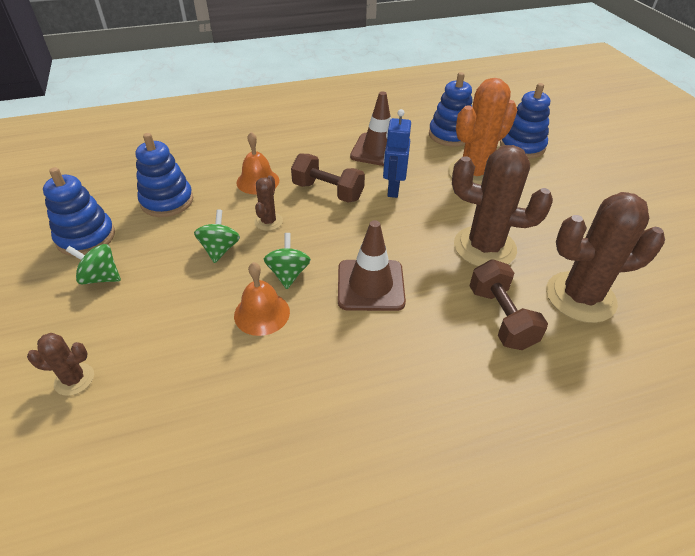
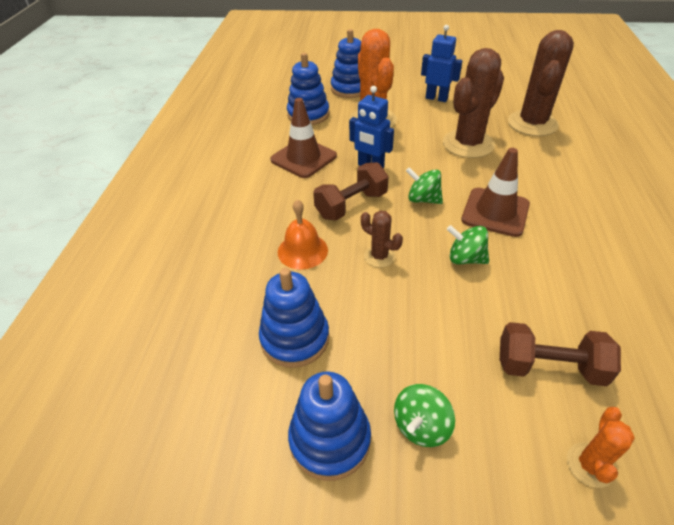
camera: 65 degrees left, 0 degrees up
brown cactus [27,333,94,396] -> orange cactus [567,407,635,488]
green spinning top [194,209,240,263] -> green spinning top moved to [406,167,443,204]
orange bell [234,262,290,336] -> none
brown dumbbell [469,259,548,350] -> brown dumbbell moved to [500,322,621,386]
none -> blue robot [421,25,462,102]

